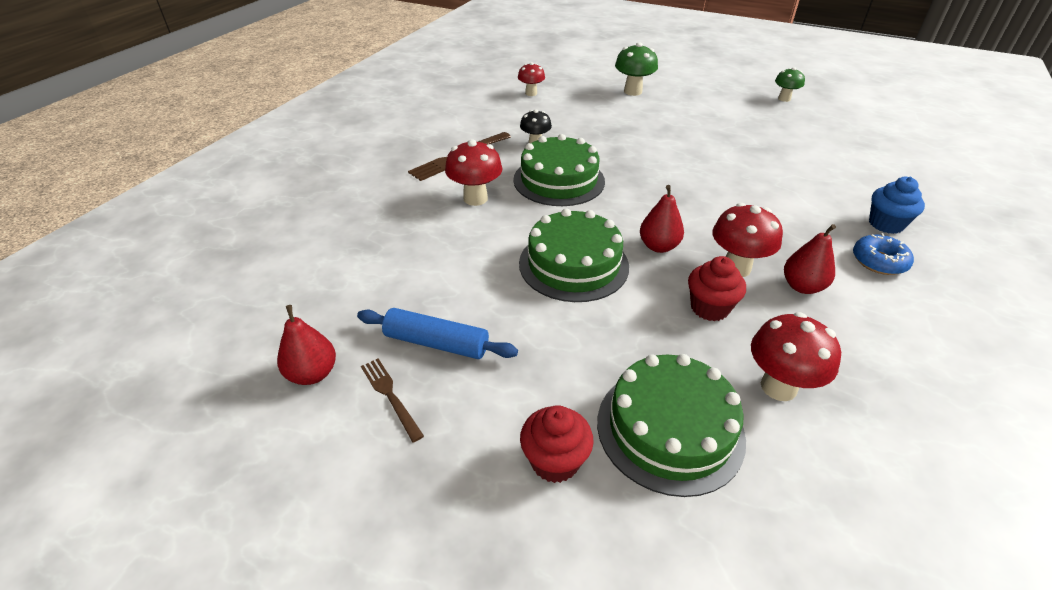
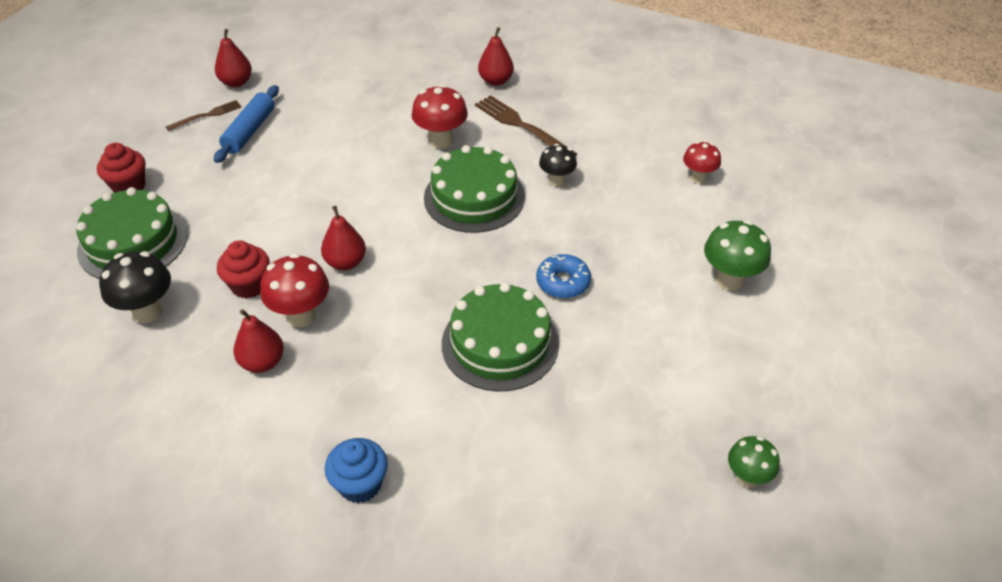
camera: 90 degrees right, 5 degrees up
green cake [519,208,629,302] -> green cake moved to [442,282,559,392]
red mushroom [751,312,841,401] -> black mushroom [99,251,171,323]
blue donut [853,233,914,275] -> blue donut moved to [536,254,591,298]
none -> red pear [478,27,514,86]

